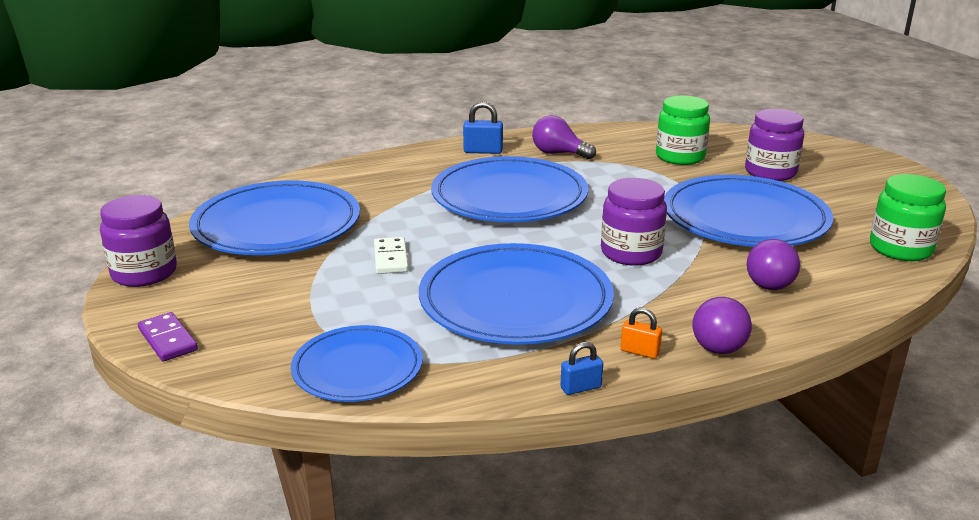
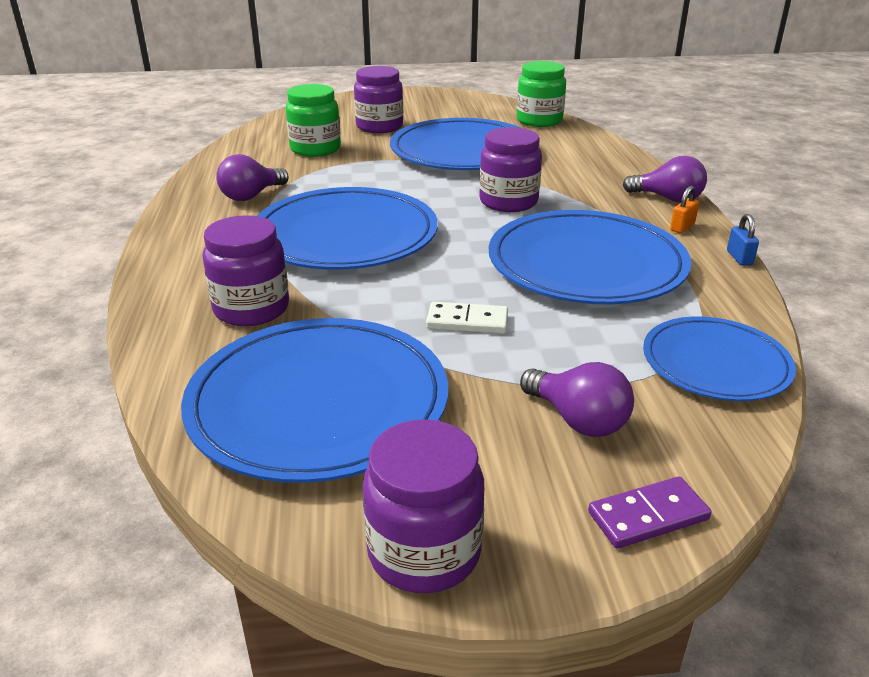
camera: 75 degrees left, 5 degrees up
blue padlock [463,102,503,154] -> none
purple light bulb [747,239,800,290] -> purple light bulb moved to [520,362,634,437]
none -> purple jar [202,215,289,326]

